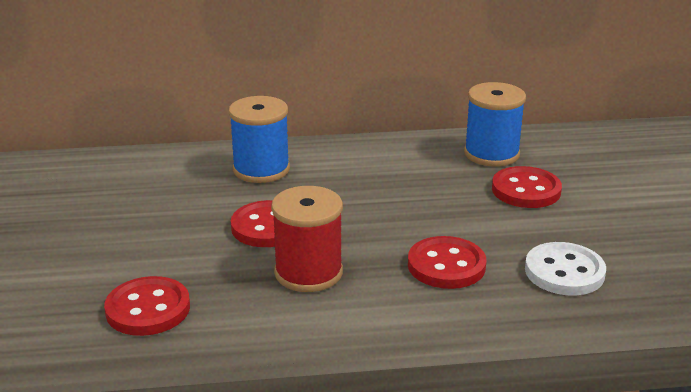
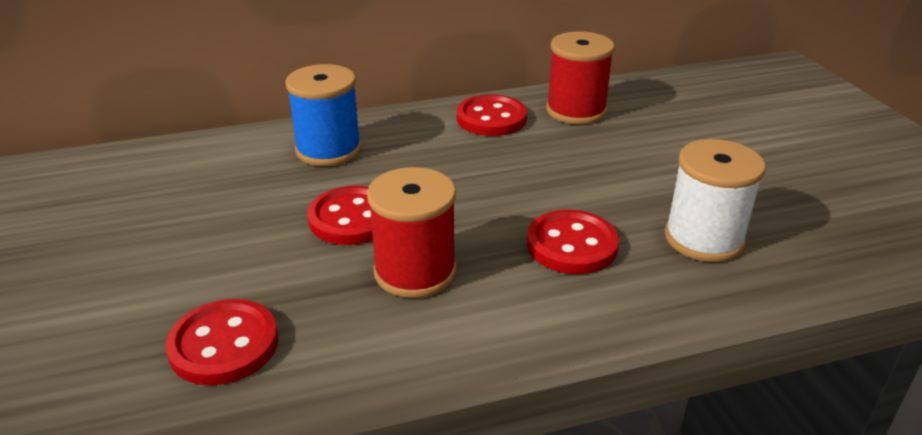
camera: 10 degrees left, 5 degrees up
blue spool [464,82,526,166] -> red spool [546,31,615,124]
red button [492,166,562,208] -> red button moved to [457,95,527,136]
white button [525,242,606,296] -> white spool [665,139,766,262]

